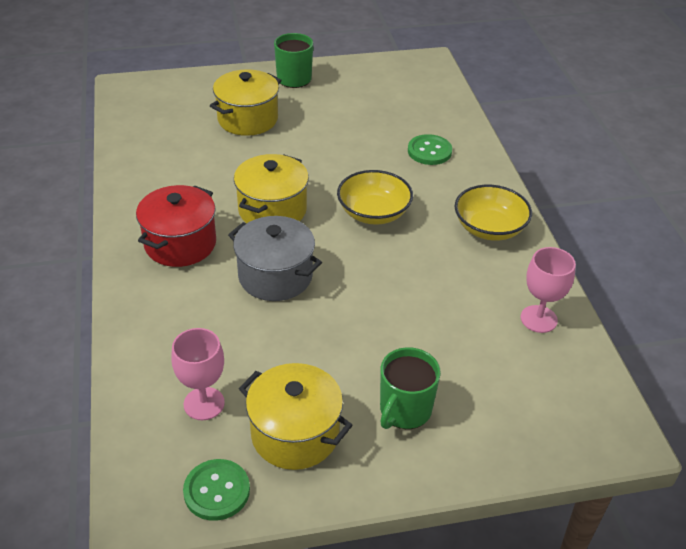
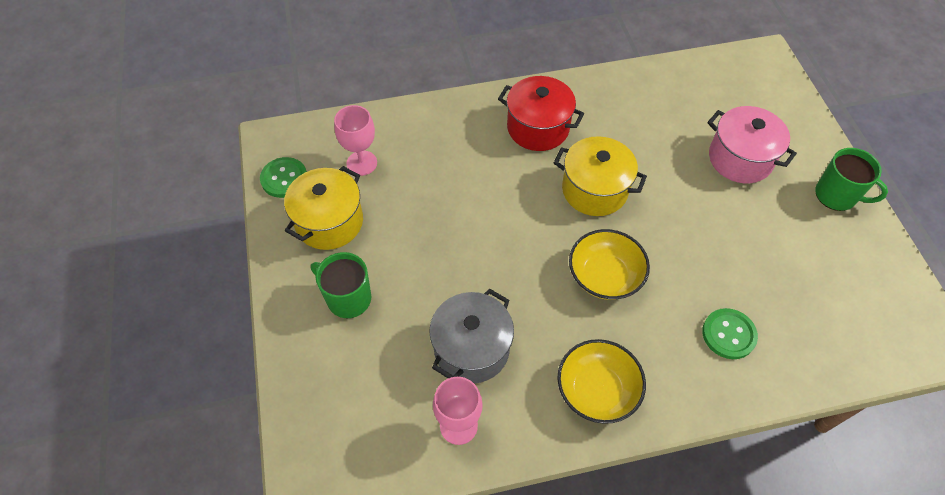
camera: 90 degrees right, 15 degrees up
yellow pot [210,69,281,136] -> pink pot [707,106,797,183]
grey pot [228,216,322,301] -> grey pot moved to [429,289,514,383]

